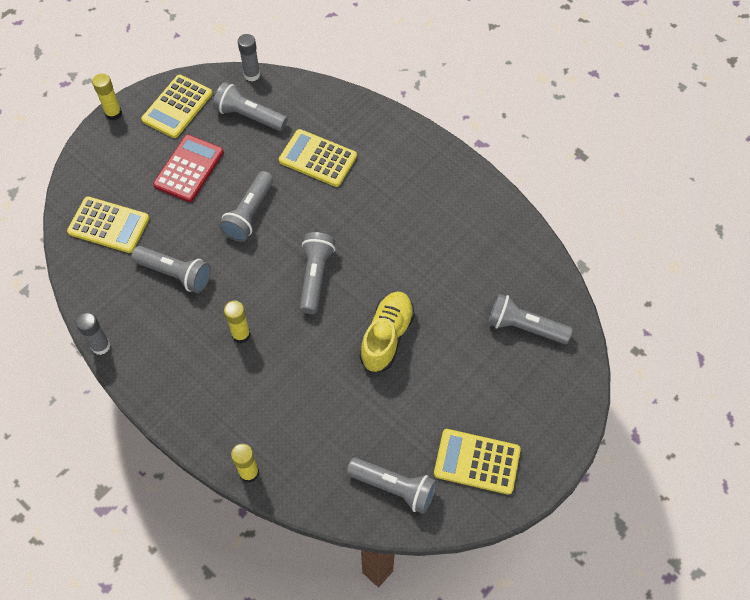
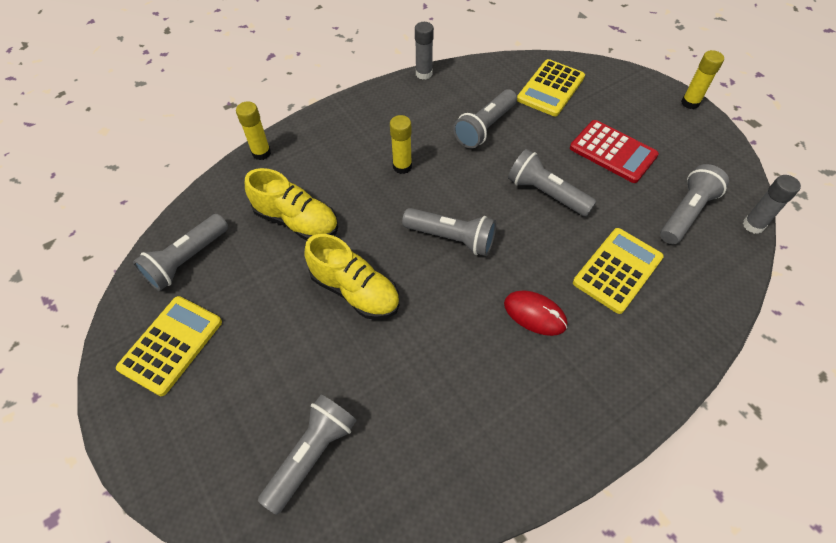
camera: 105 degrees right, 5 degrees down
yellow calculator [141,75,212,138] -> none
none -> yellow shoe [245,168,338,240]
none -> red mouse [504,290,567,336]

